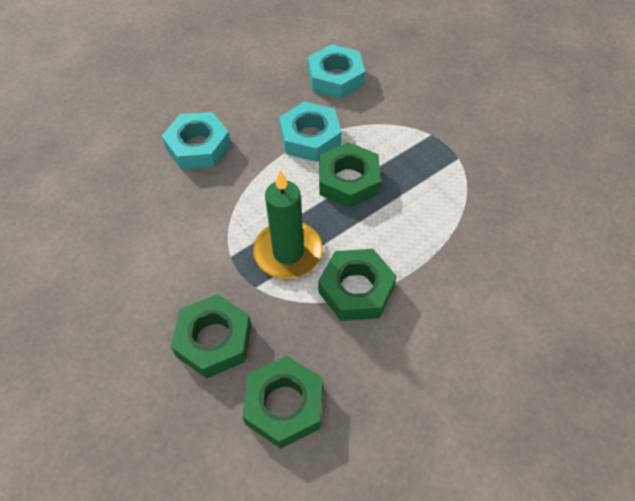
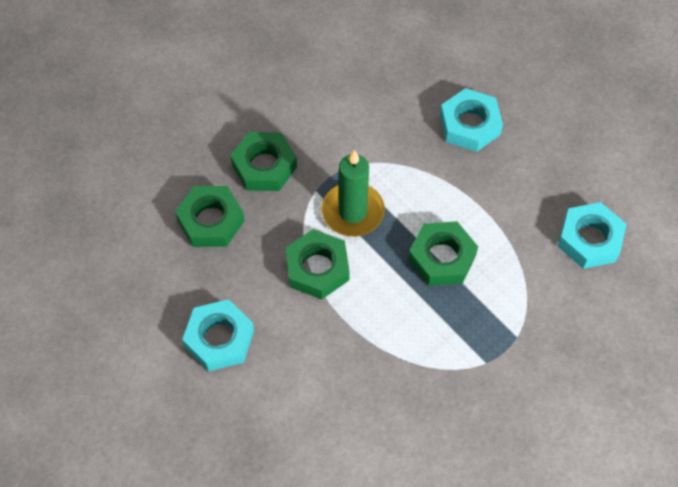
camera: 85 degrees right, 5 degrees up
turquoise nut [279,102,342,162] -> turquoise nut moved to [182,299,254,371]

